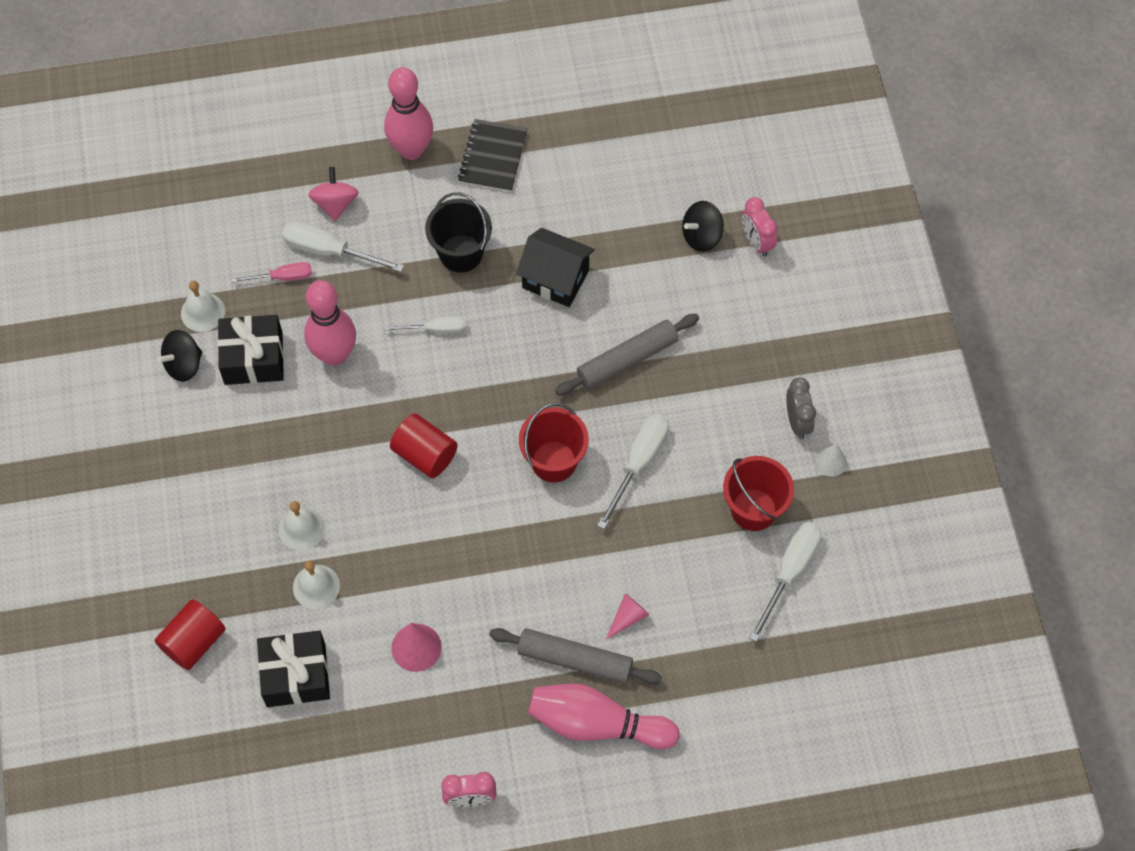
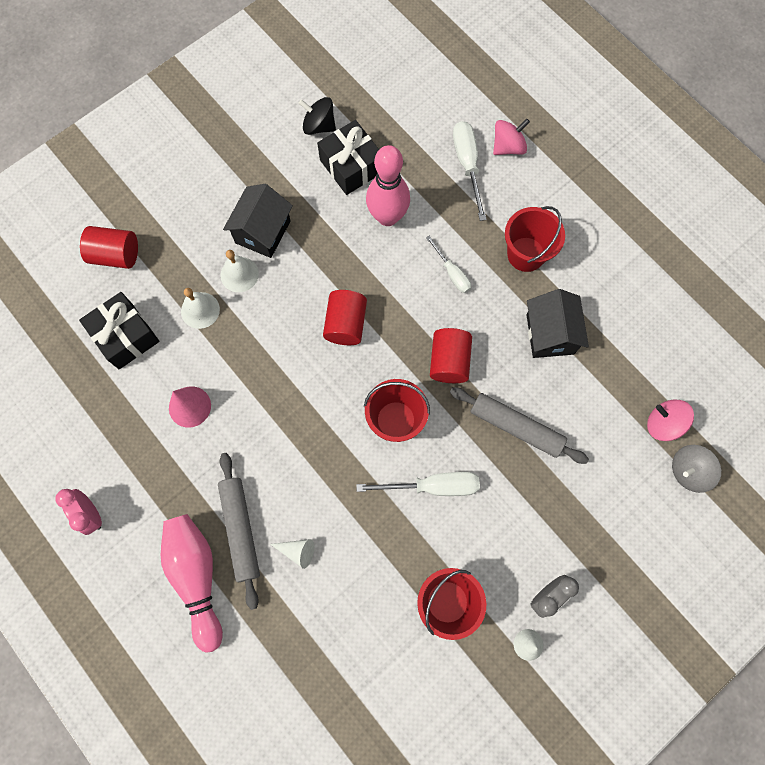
camera: 60 degrees right, 10 degrees up
white bell [181,281,225,332] -> none
pink screwdriver [231,262,312,283] -> none
pink bowling pin [384,67,433,160] -> none
black bucket [425,192,492,273] -> red bucket [505,206,565,272]
black notebook [458,119,528,192] -> none
pink cone [606,593,649,640] -> white cone [270,539,314,569]
black spinning top [682,201,724,252] -> pink spinning top [647,400,694,441]
pink clock [741,197,778,256] -> grey spinning top [672,445,721,493]
white screwdriver [749,522,821,642] -> none
none -> black house [223,184,293,258]
none -> red cylinder [430,328,472,383]

